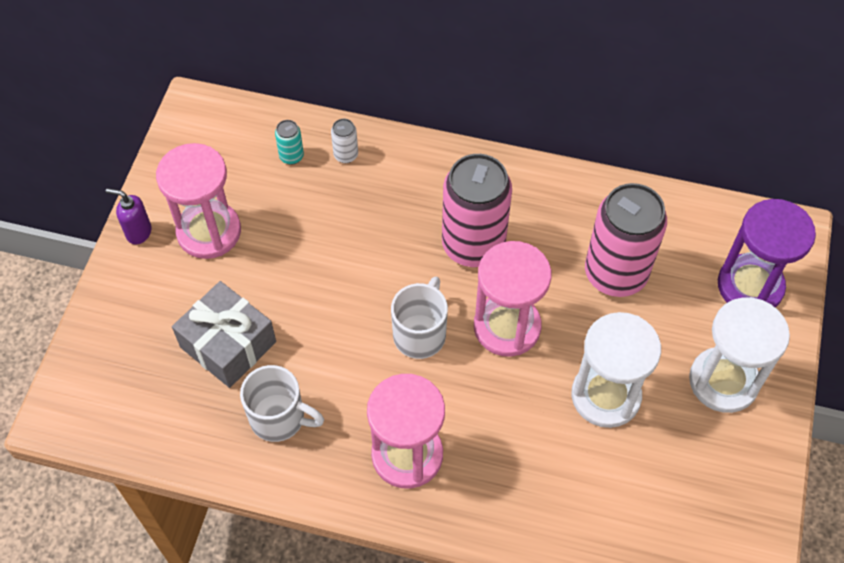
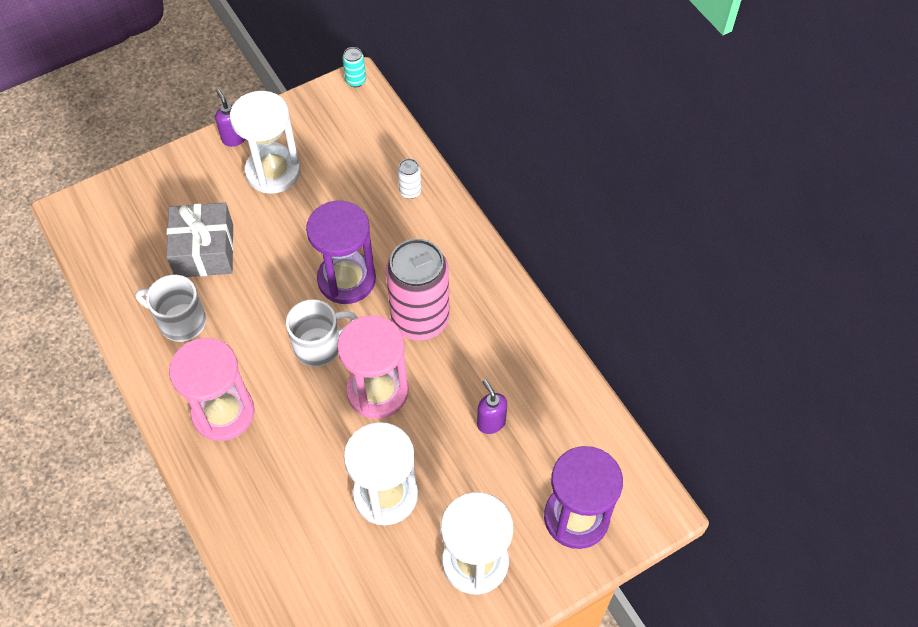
camera: 45 degrees right, 0 degrees up
pink hourglass [156,143,241,259] -> white hourglass [230,91,301,194]
white mug [240,365,324,442] -> white mug turned 135 degrees clockwise [135,275,206,342]
turquoise can [275,120,304,165] -> turquoise can moved to [342,47,366,87]
pink can [585,183,667,297] -> purple soap dispenser [477,379,507,434]
none -> purple hourglass [306,201,376,304]

